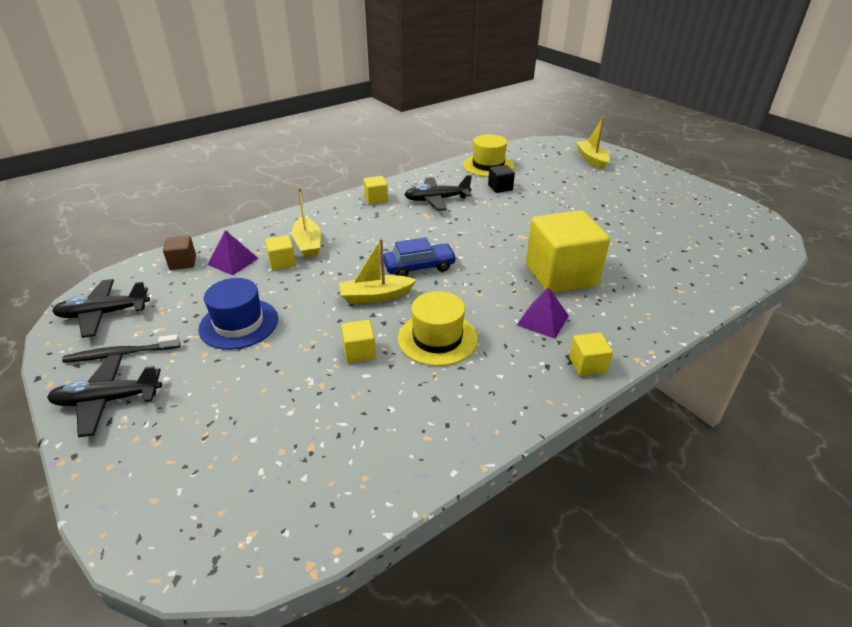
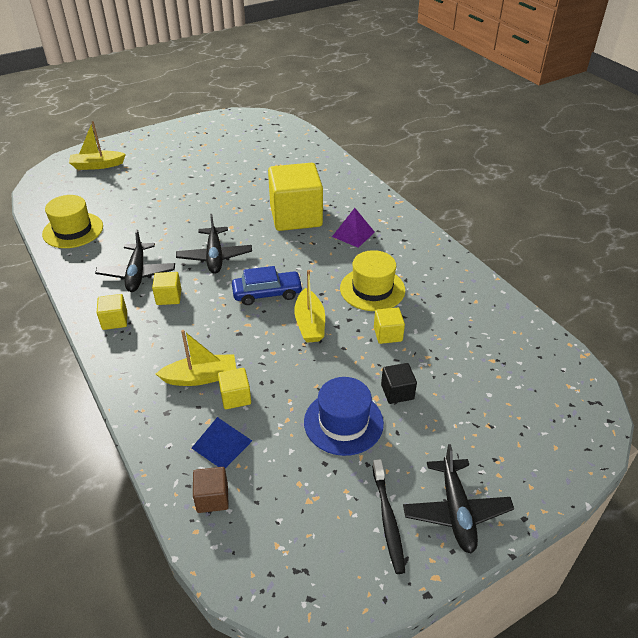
camera: 85 degrees left, 5 degrees up
black plane [52,279,150,338] -> black plane moved to [176,214,252,274]
purple pyramid [208,230,259,275] -> blue pyramid [192,417,252,468]
blue car [383,237,457,276] -> blue car turned 90 degrees clockwise [232,266,303,305]
black cube [488,165,515,193] -> black cube moved to [381,363,417,404]
yellow cube [569,332,613,376] -> yellow cube moved to [152,272,181,305]

